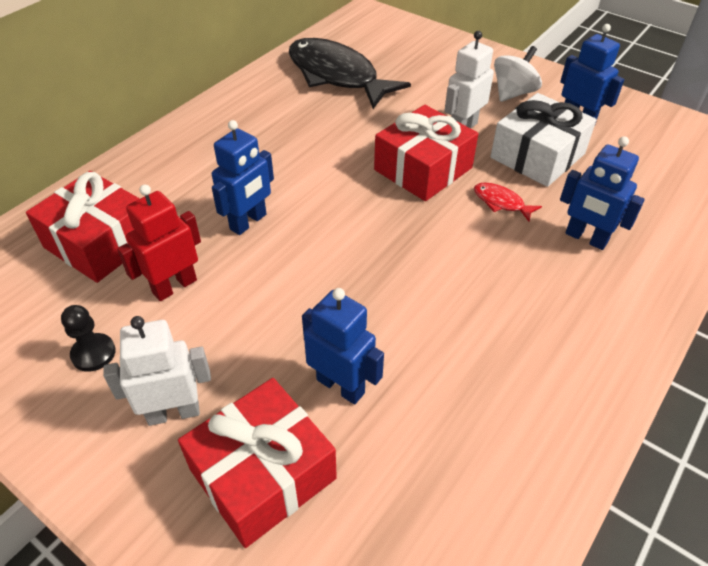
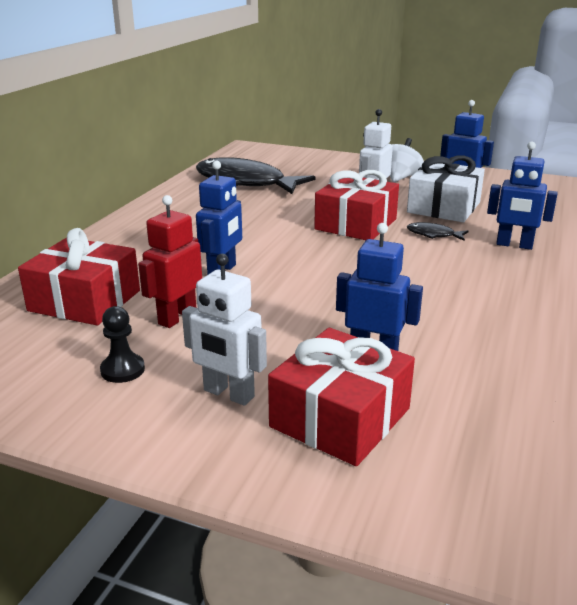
camera: 15 degrees left, 20 degrees down
white robot [103,316,211,426] -> white robot turned 120 degrees counterclockwise [182,254,267,406]
red fish [474,182,542,222] -> black fish [407,222,468,241]

